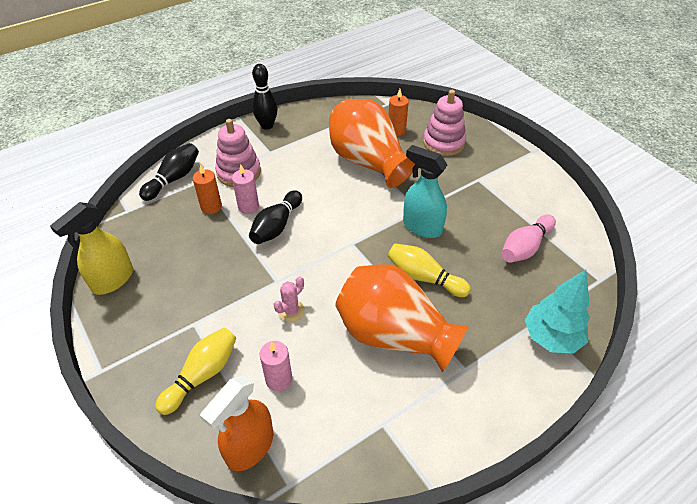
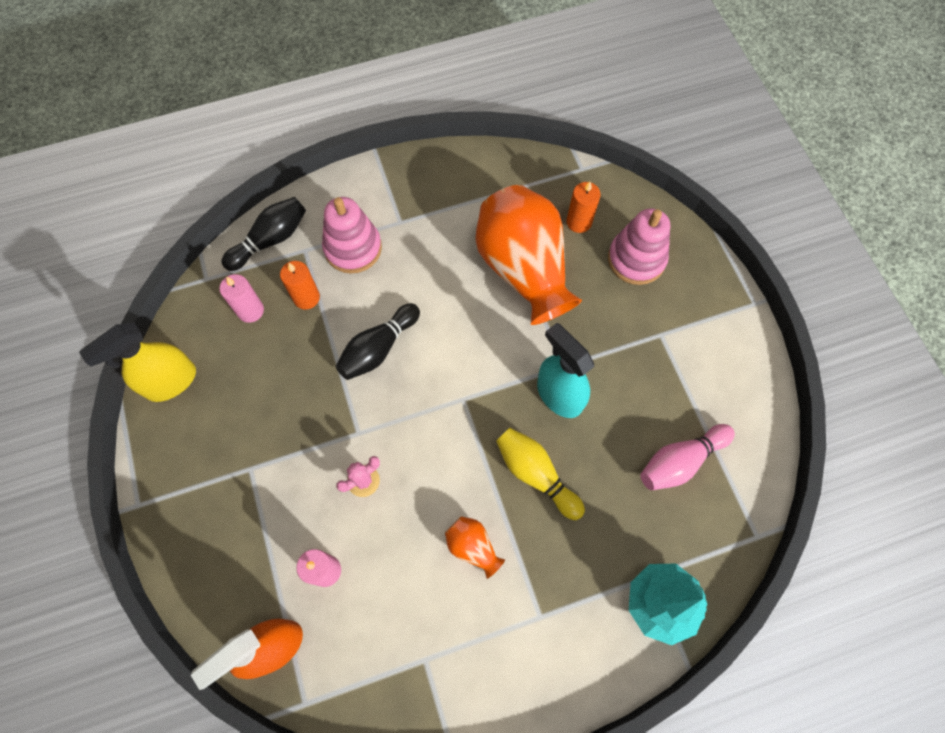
camera: 15 degrees right, 20 degrees up
yellow bowling pin [155,328,236,415] -> none
pink candle [232,164,259,214] -> pink candle moved to [219,274,264,323]
black bowling pin [252,64,278,130] -> none
orange vase [335,264,469,372] -> orange vase [445,516,505,579], size x0.42

